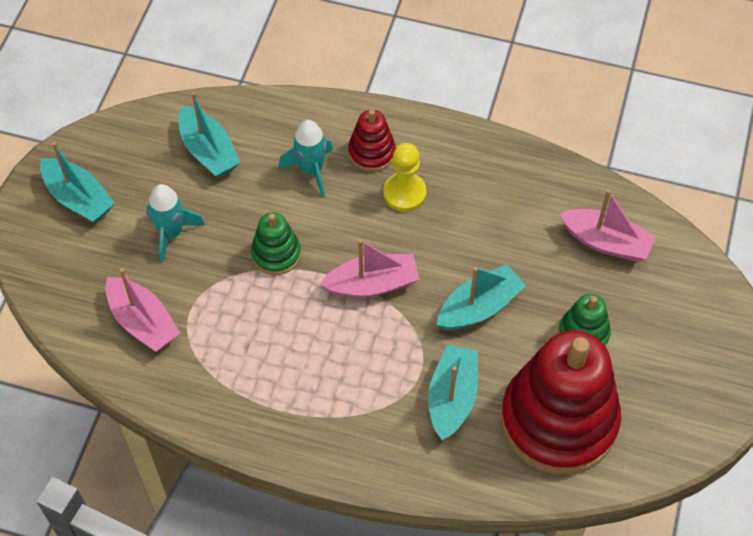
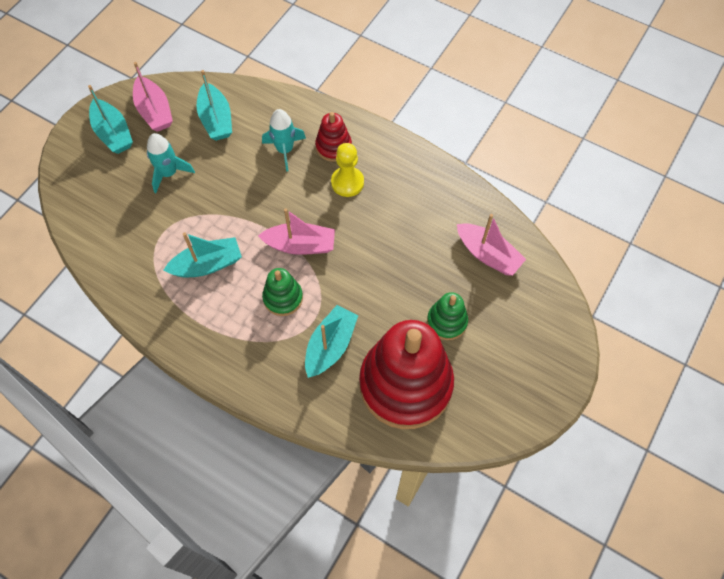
camera: 15 degrees right, 5 degrees up
pink boat [105,268,180,352] -> pink boat moved to [133,62,173,132]
green stacking toy [251,213,301,275] -> green stacking toy moved to [262,268,303,316]
turquoise boat [437,264,526,330] -> turquoise boat moved to [163,232,242,277]

